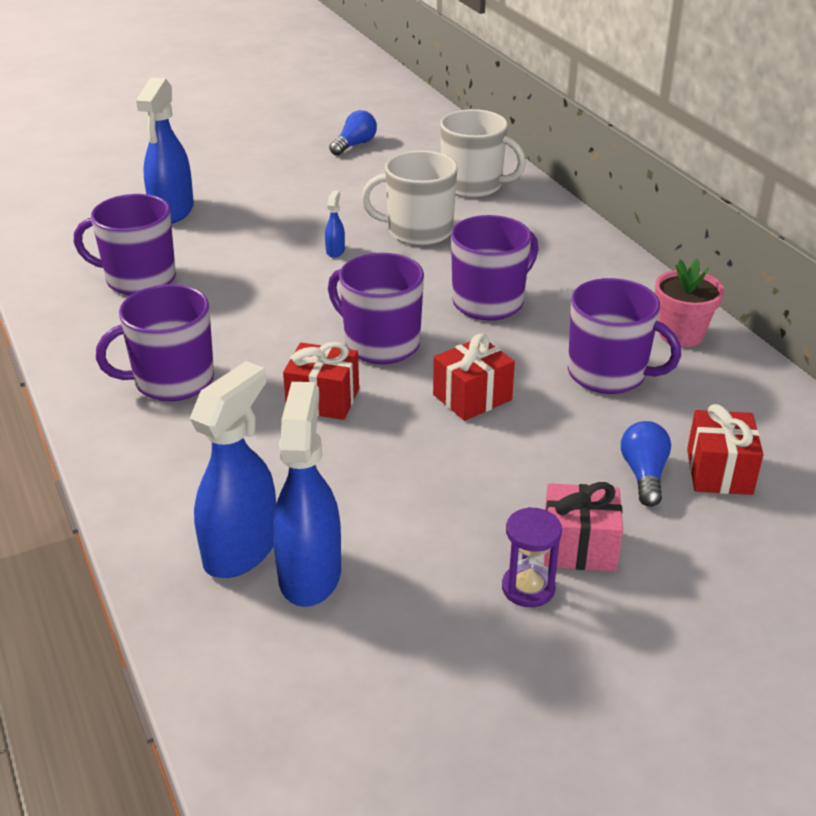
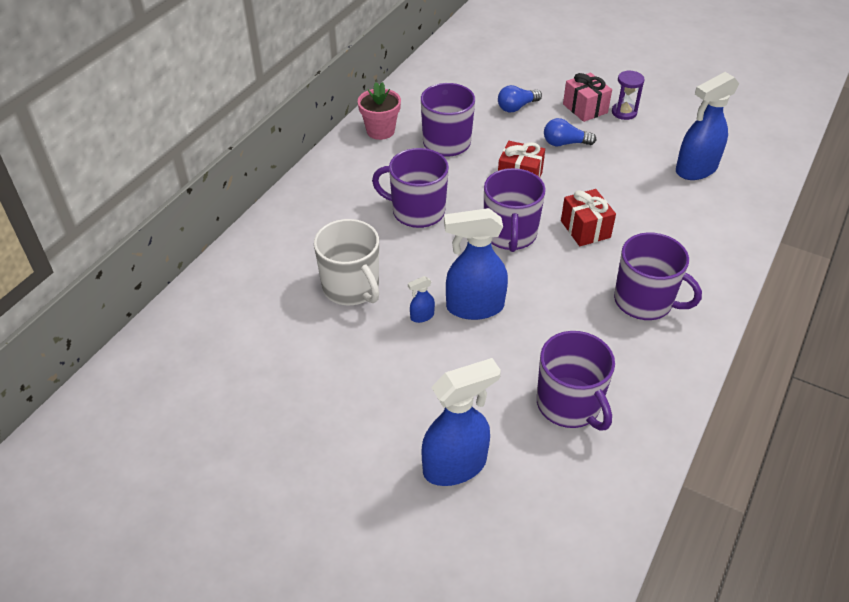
camera: 125 degrees left, 10 degrees up
blue spray bottle [190,361,276,578] -> blue spray bottle moved to [444,208,508,320]
blue light bulb [329,110,377,156] -> blue light bulb moved to [544,118,596,146]
white mug [440,109,526,198] -> none
red gift [687,404,763,495] -> none

